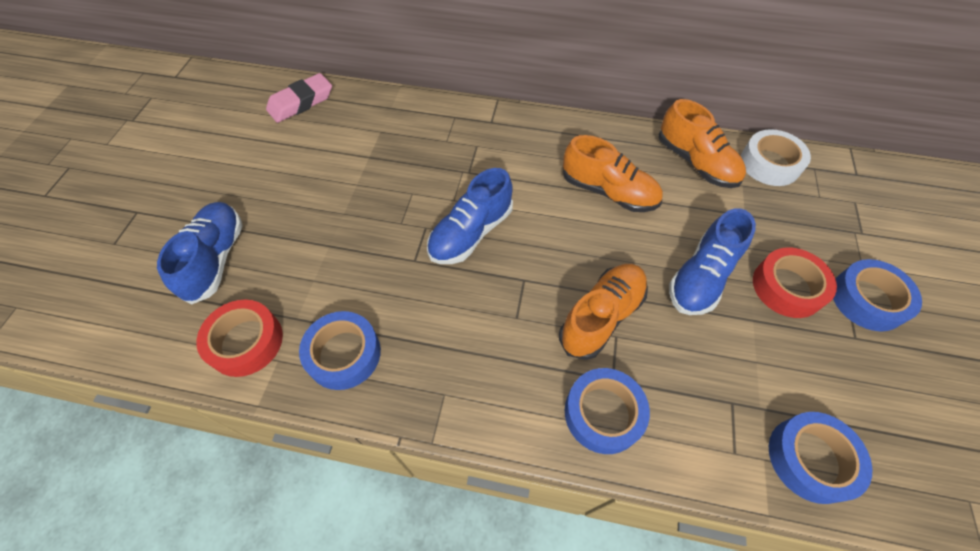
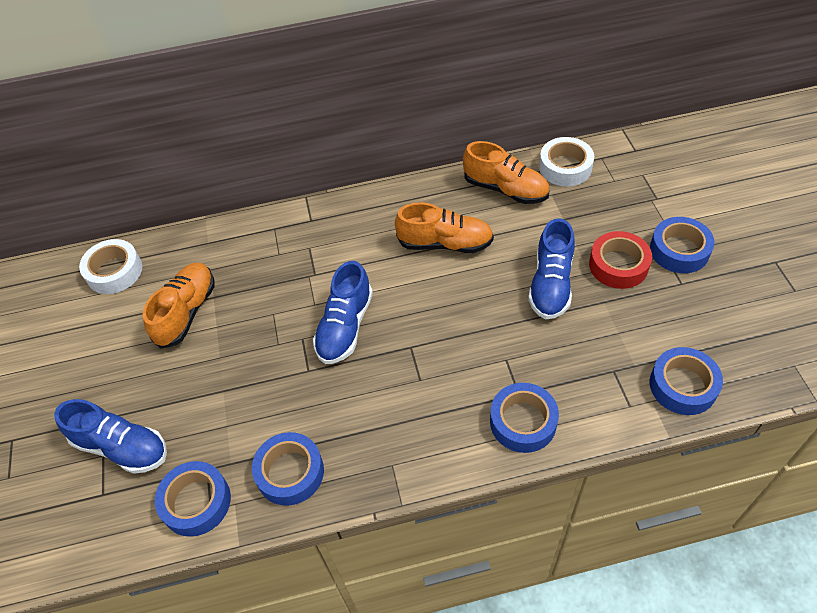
camera: 20 degrees left, 5 degrees down
blue shoe [157,202,243,305] -> blue shoe turned 135 degrees clockwise [54,399,167,474]
red tape [196,300,283,377] -> blue tape [155,461,231,537]
pink eraser [266,73,332,123] -> white tape [79,239,142,294]
orange shoe [559,264,648,360] -> orange shoe moved to [143,263,215,349]

